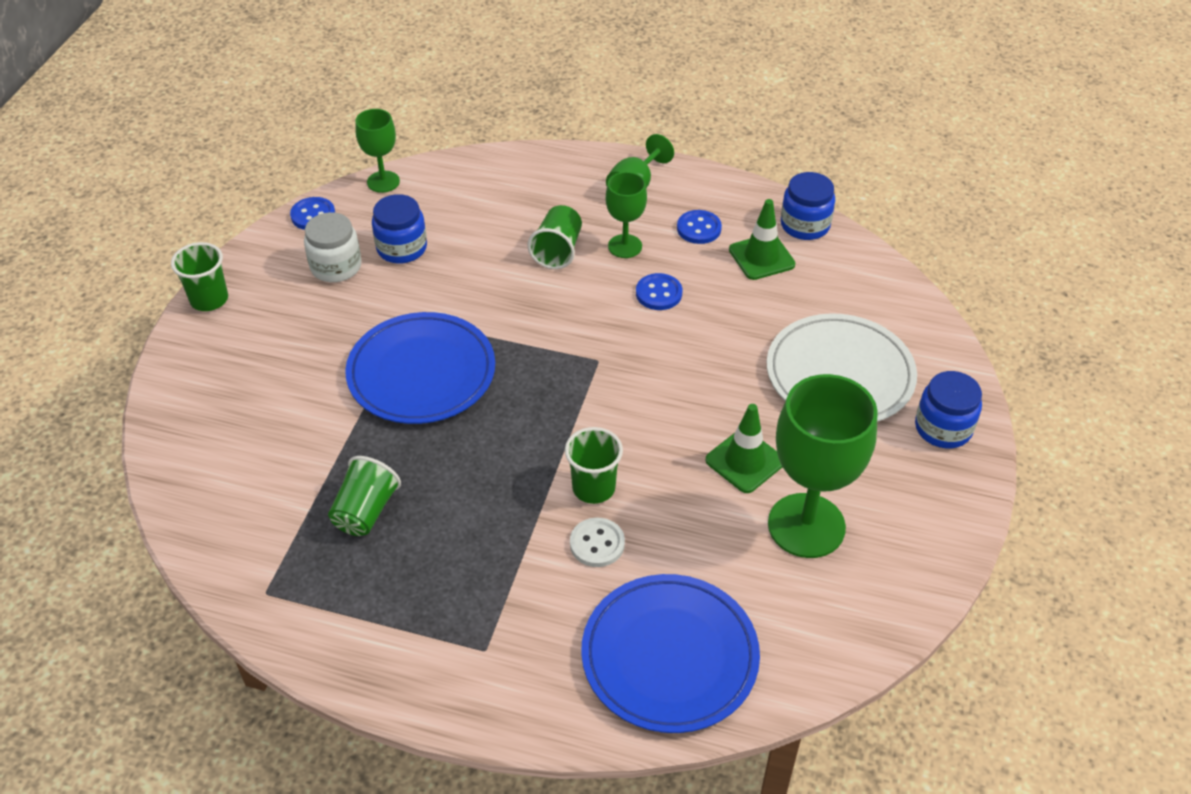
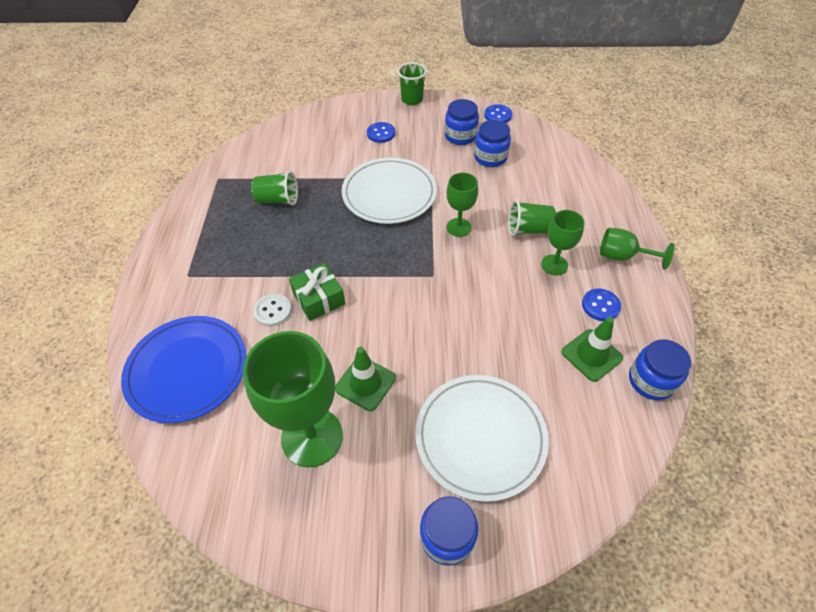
camera: 75 degrees right, 5 degrees up
white jar [304,212,362,282] -> blue jar [445,99,479,145]
blue plate [345,312,495,424] -> white plate [342,158,437,224]
green goblet [355,109,400,193] -> green goblet moved to [446,173,478,237]
green cup [565,427,623,504] -> green gift [289,263,345,321]
blue button [636,273,682,310] -> blue button moved to [367,122,395,143]

